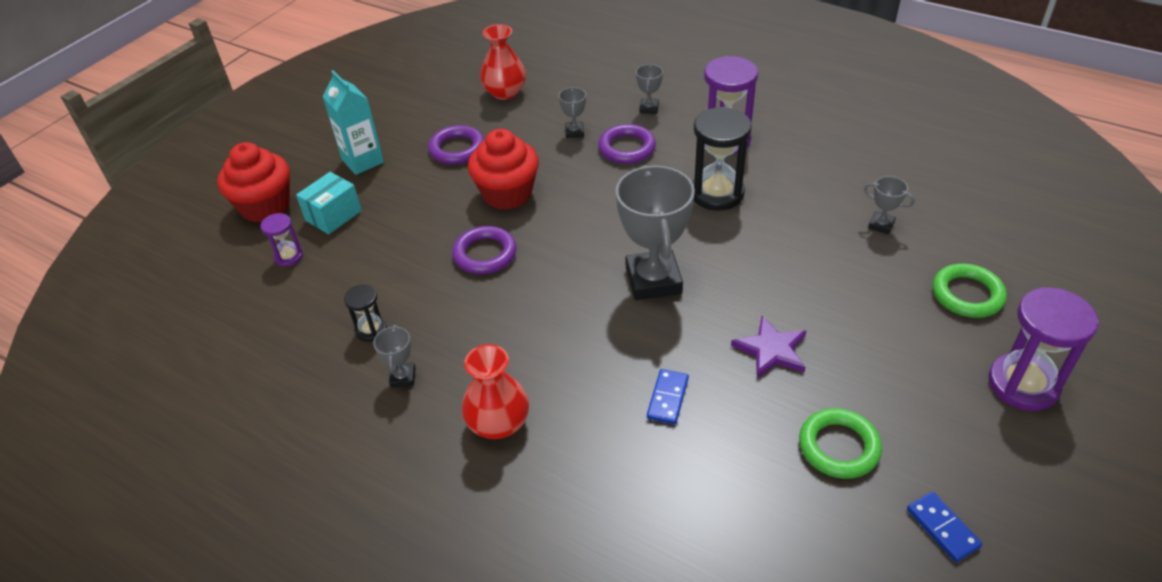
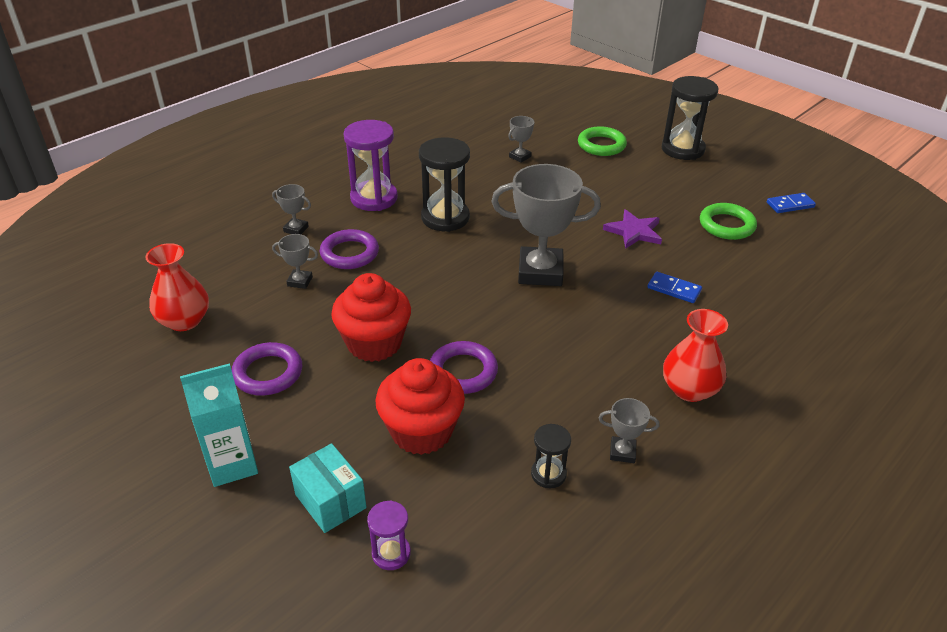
camera: 80 degrees left, 5 degrees down
red cupcake [217,142,290,223] -> red cupcake moved to [375,358,465,455]
purple hourglass [989,287,1099,411] -> black hourglass [662,76,718,160]

